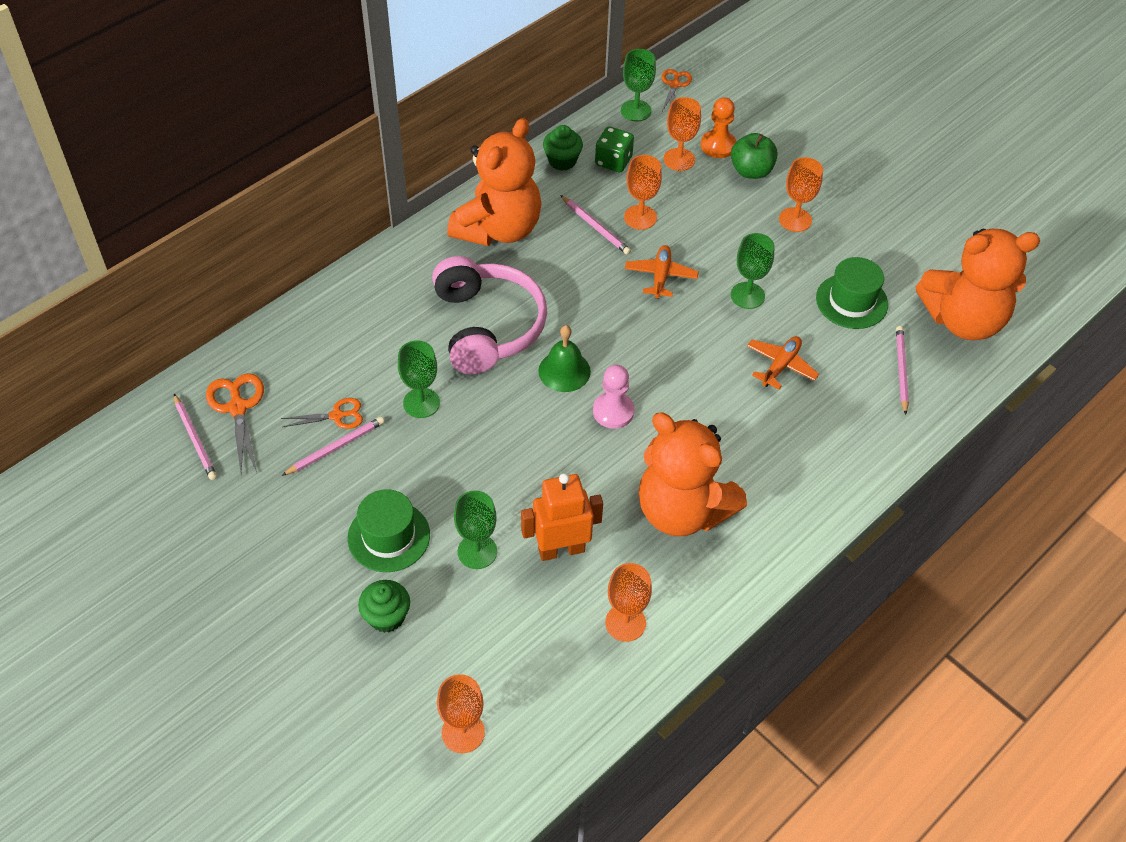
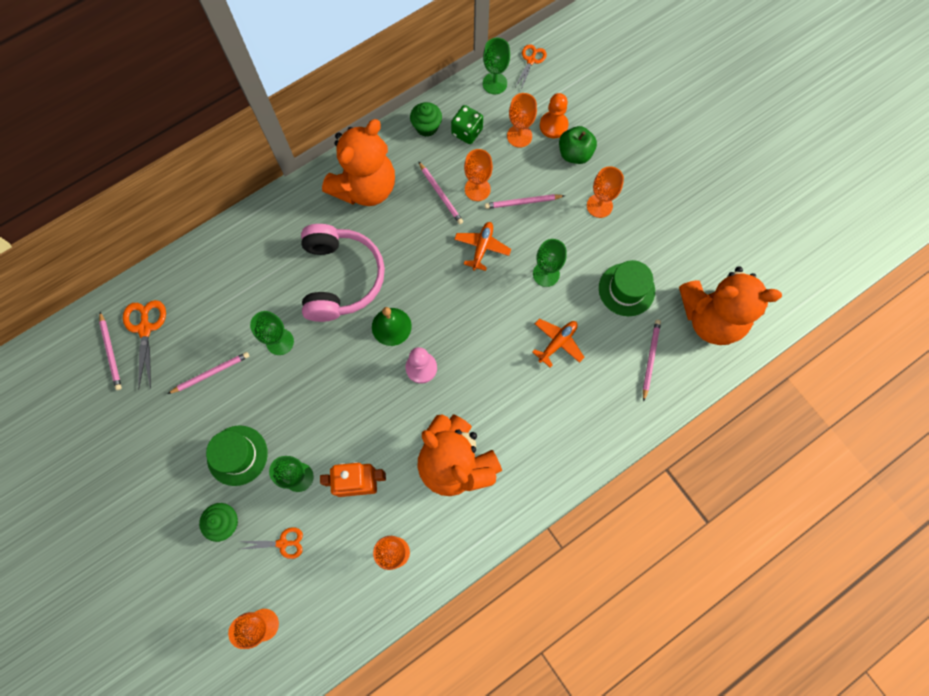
camera: 10 degrees right, 20 degrees up
orange scissors [281,398,363,429] -> orange scissors moved to [239,527,303,559]
none -> pink pencil [485,194,565,209]

